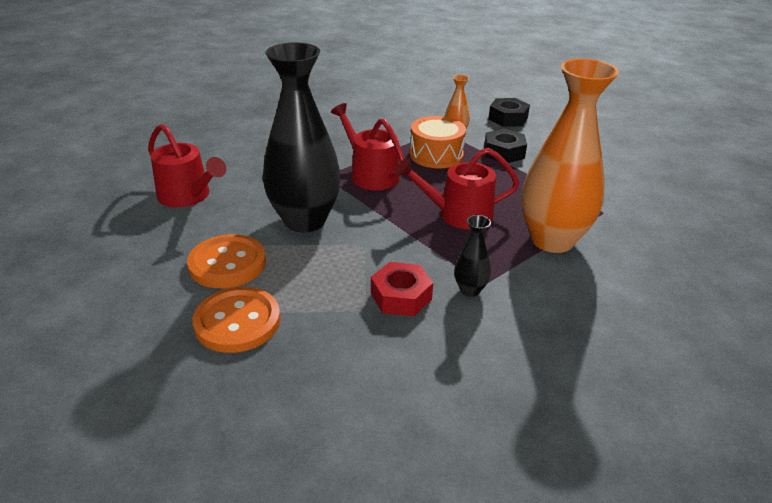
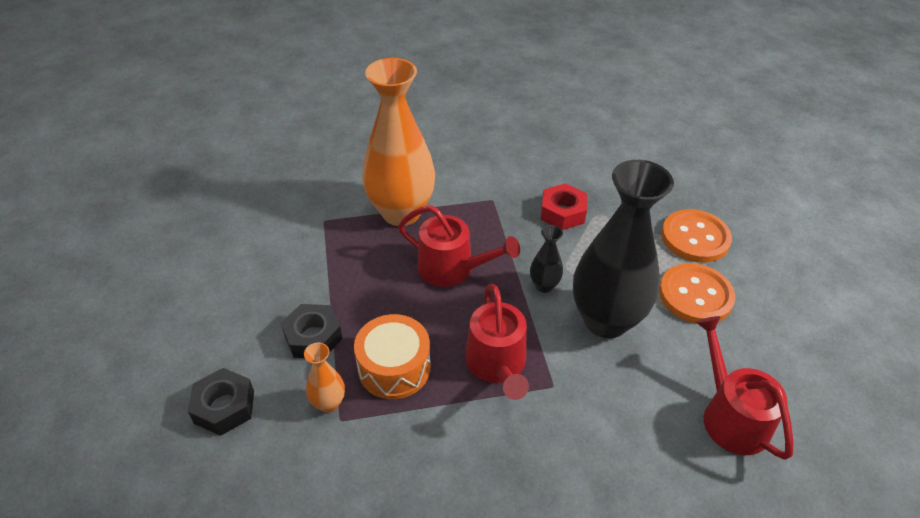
camera: 150 degrees left, 10 degrees up
black vase [454,215,491,297] -> black vase moved to [530,225,563,293]

